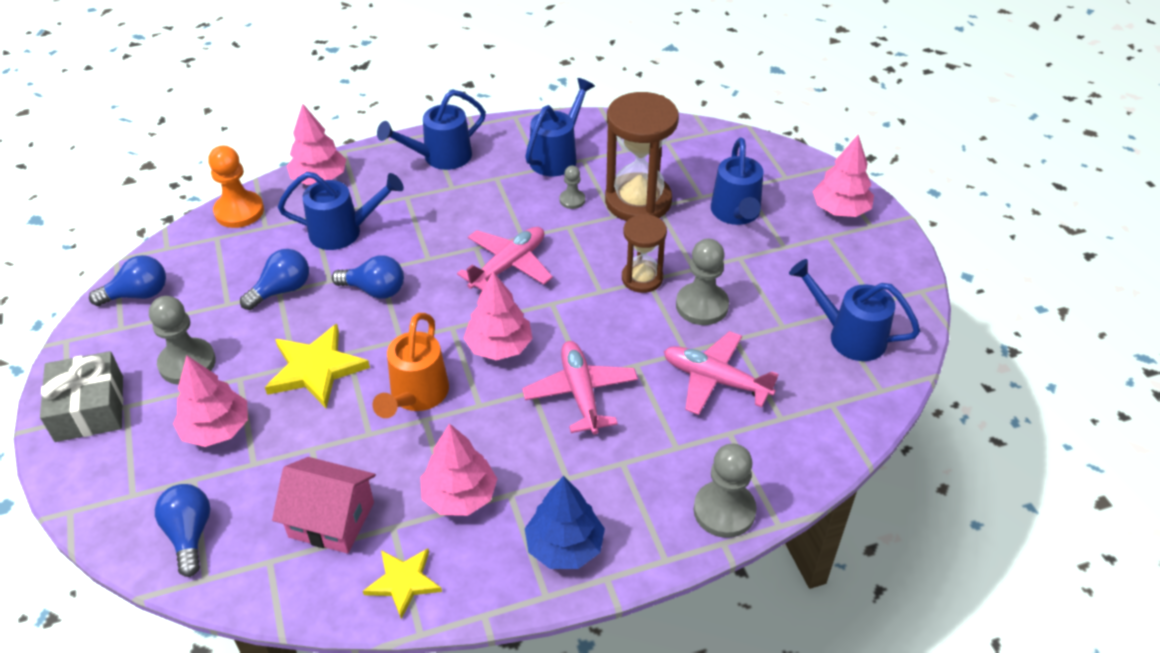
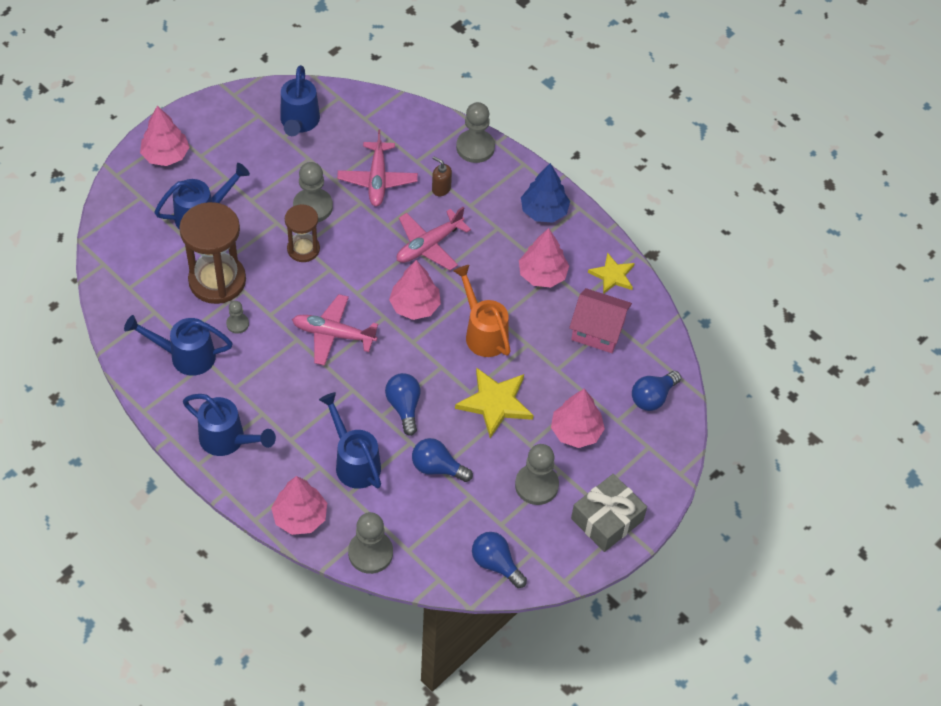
camera: 120 degrees left, 10 degrees up
orange pawn [208,146,264,228] -> grey pawn [348,512,393,574]
pink house [272,457,376,554] -> pink house turned 60 degrees counterclockwise [569,288,632,353]
orange watering can [373,313,449,418] -> orange watering can turned 105 degrees counterclockwise [453,265,511,357]
none -> brown soap dispenser [432,157,452,196]

